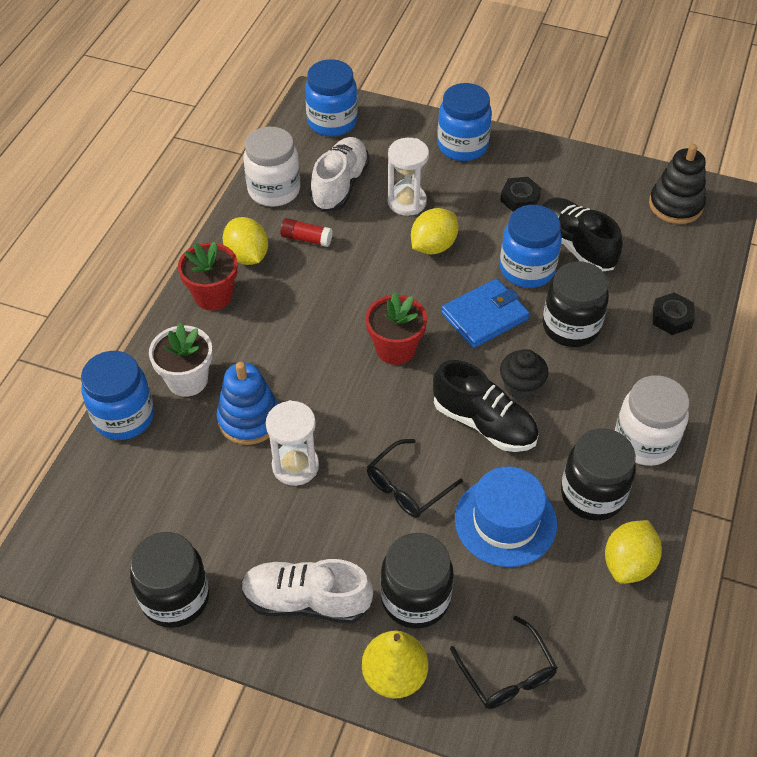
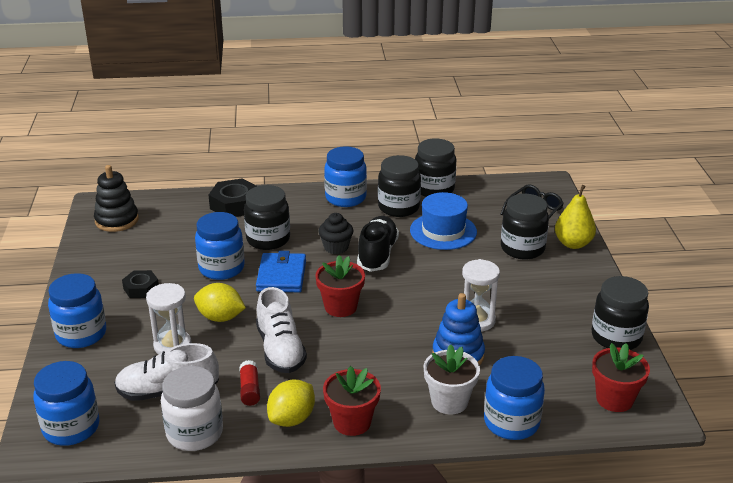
camera: 115 degrees left, 20 degrees down
white shoe [241,559,373,624] -> white shoe moved to [256,287,307,373]
black glasses [367,439,463,518] -> none
blue wallet [441,278,530,348] -> blue wallet turned 60 degrees clockwise [256,251,306,292]
black shoe [542,197,623,271] -> none
yellow lemon [605,520,662,584] -> black jar [415,139,456,197]
white jar [615,375,689,466] -> blue jar [324,146,367,207]
black nut [653,292,695,335] -> black nut [209,178,257,217], size x1.61
none -> red flower pot [592,343,650,412]

